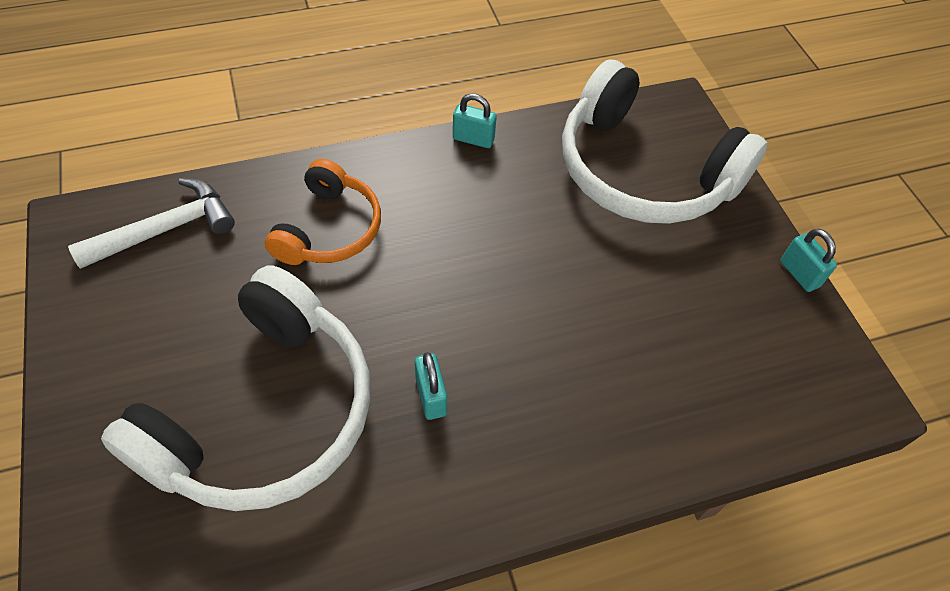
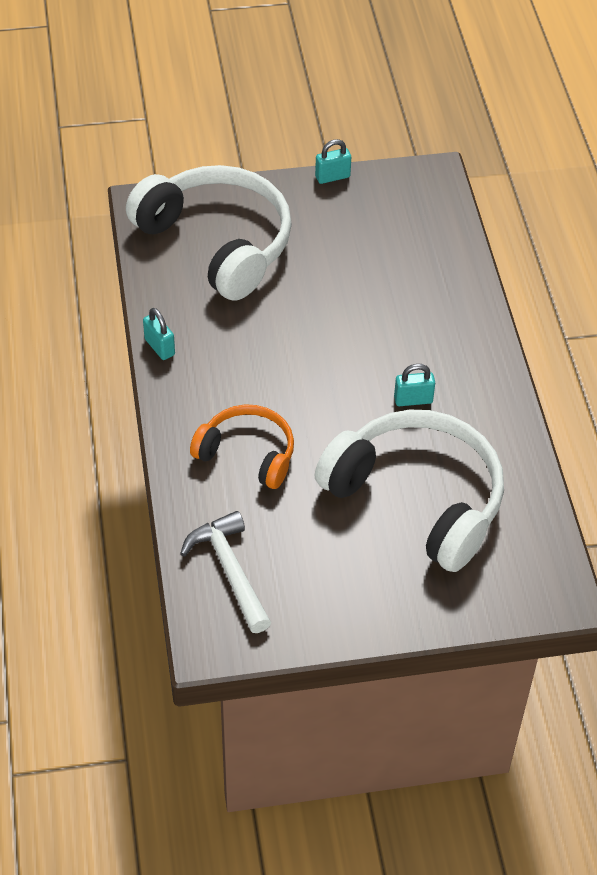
camera: 80 degrees left, 5 degrees down
turquoise padlock [453,93,497,148] -> turquoise padlock turned 60 degrees counterclockwise [143,308,175,360]
white headphones [562,59,767,224] -> white headphones turned 90 degrees counterclockwise [126,165,292,300]

